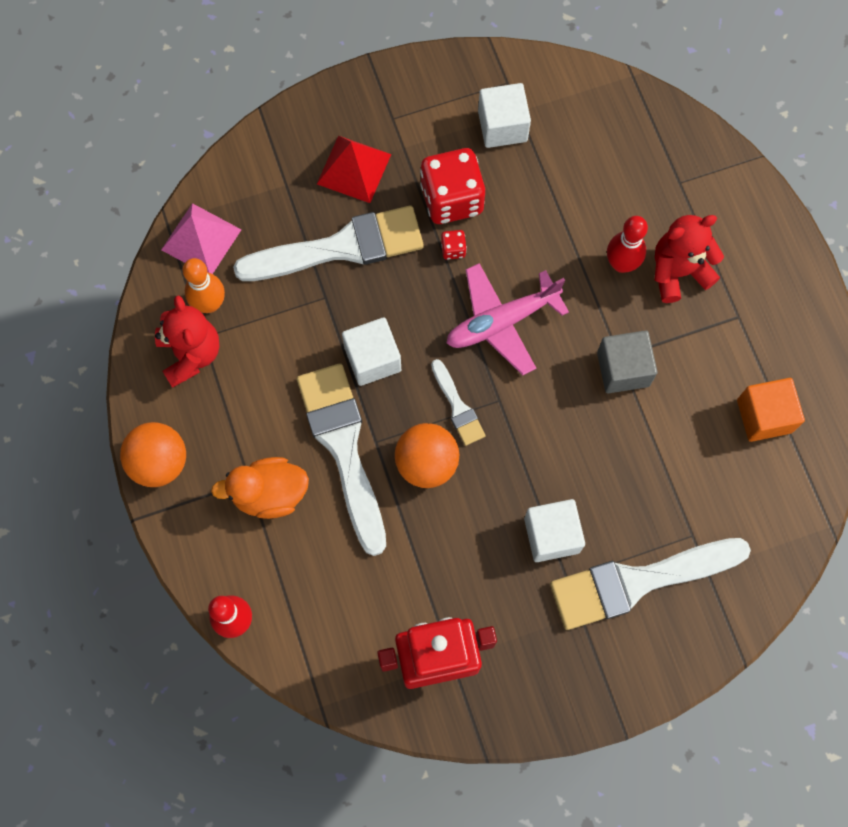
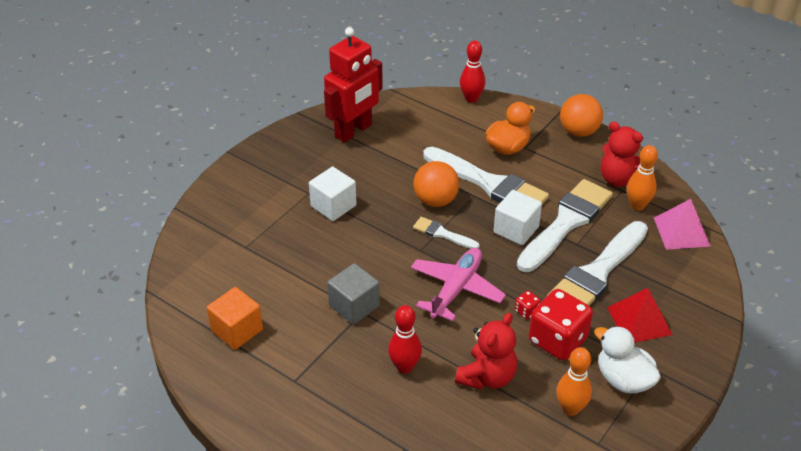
camera: 145 degrees right, 30 degrees down
white cube [478,83,531,148] -> orange bowling pin [556,347,592,416]
white brush [550,538,751,630] -> white brush moved to [517,179,613,272]
red teddy bear [654,215,724,303] -> red teddy bear moved to [455,313,517,390]
none -> white duck [594,326,661,393]

